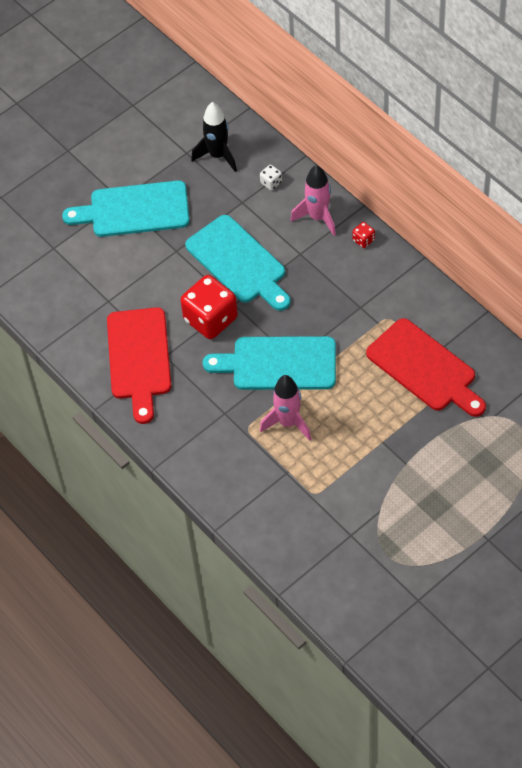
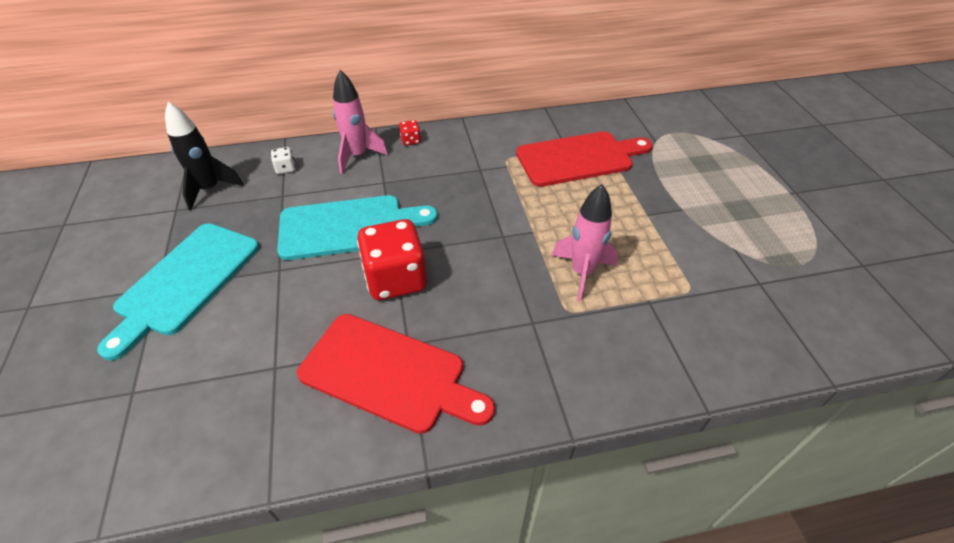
camera: 65 degrees left, 10 degrees down
turquoise cutting board [202,336,336,390] -> none

